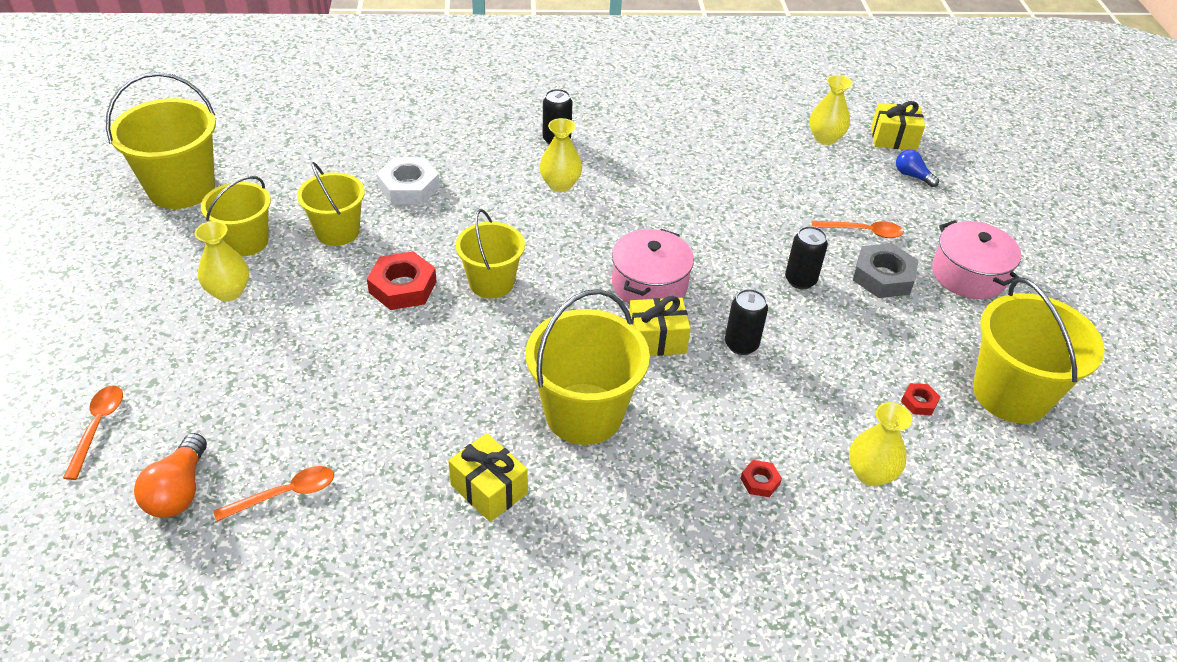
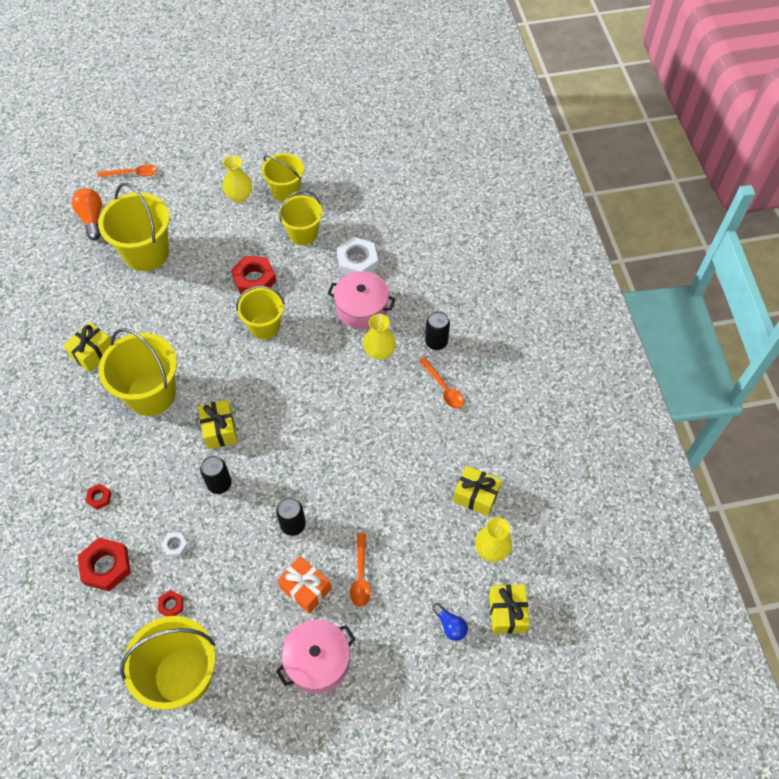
camera: 85 degrees right, 15 degrees up
yellow bucket [106,72,216,209] -> yellow bucket moved to [98,183,170,271]
orange light bulb [134,433,207,518] -> orange light bulb turned 75 degrees clockwise [71,188,102,240]
orange spoon [214,466,334,521] -> orange spoon moved to [419,357,464,409]
pink pot [612,229,694,305] -> pink pot moved to [328,271,395,329]
yellow vase [849,402,912,486] -> red nut [78,538,131,592]
grey nut [853,243,919,298] -> orange gift [278,556,331,614]
blue light bulb [896,150,939,187] -> blue light bulb turned 105 degrees clockwise [433,603,468,641]
none -> white nut [161,532,188,557]
none -> yellow gift [453,465,502,516]

